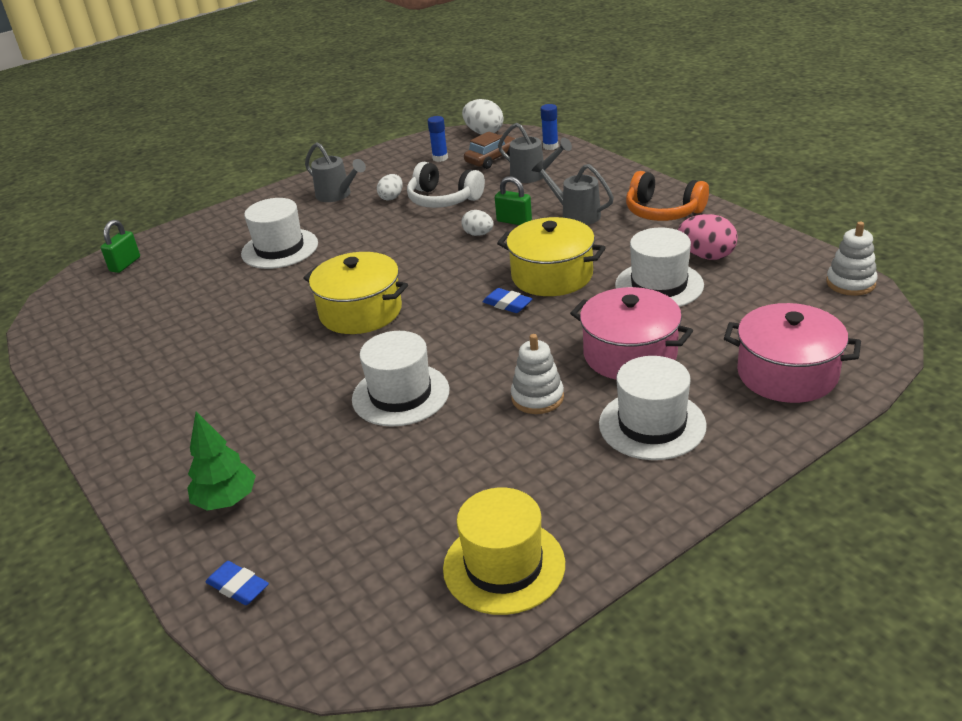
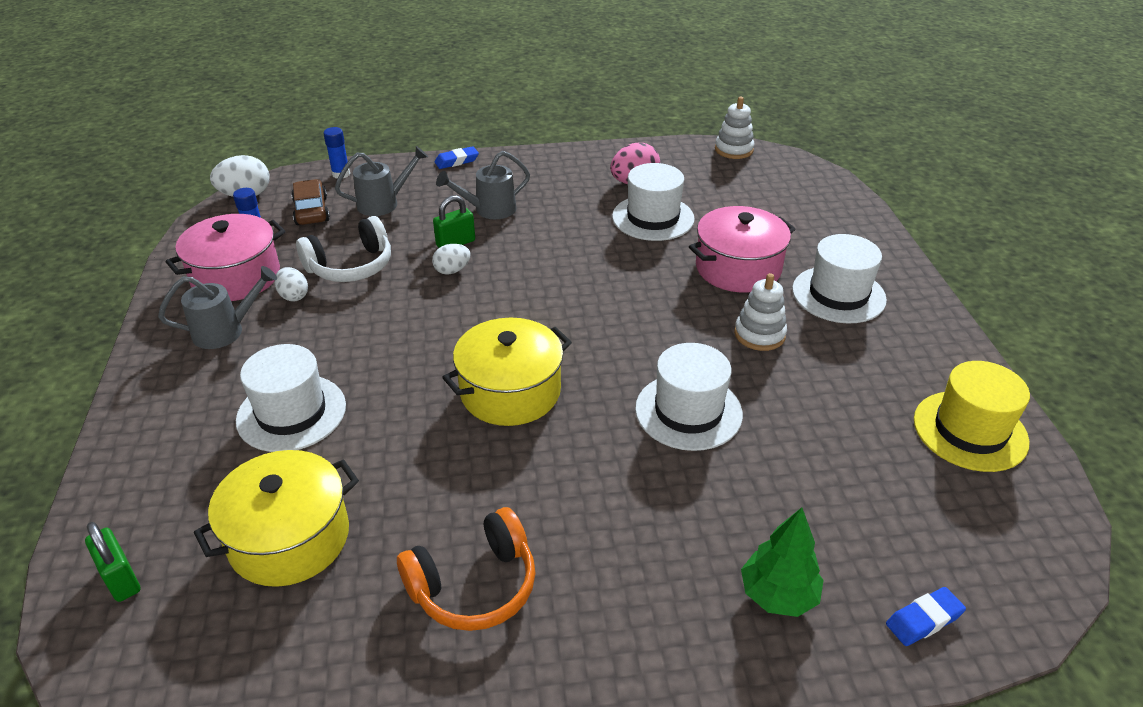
camera: 65 degrees left, 5 degrees up
blue eraser [483,288,532,313] -> blue eraser moved to [434,146,479,169]
yellow pot [497,217,606,296] -> yellow pot moved to [194,450,359,587]
orange headphones [626,171,709,221] -> orange headphones moved to [397,507,536,631]
pink pot [724,303,861,403] -> pink pot moved to [166,214,285,301]

